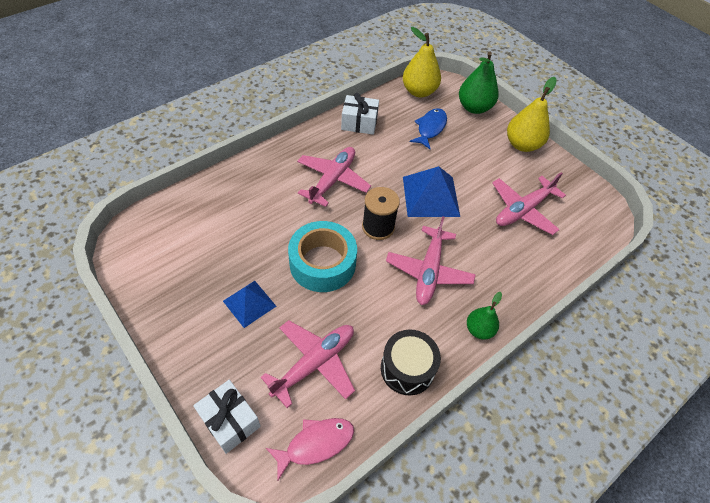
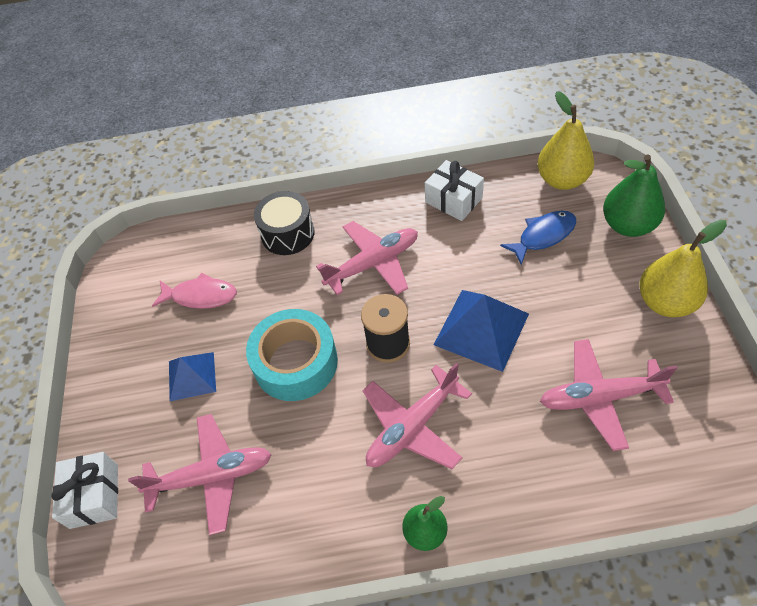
camera: 40 degrees right, 0 degrees up
pink fish [266,418,354,480] -> pink fish moved to [152,273,237,309]
black drum [381,329,441,395] -> black drum moved to [254,191,315,255]

